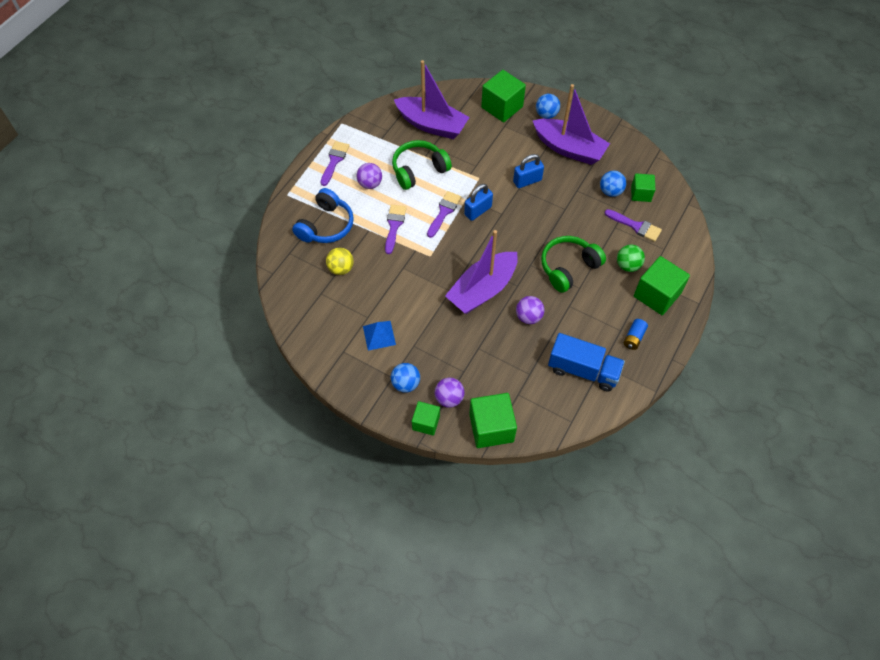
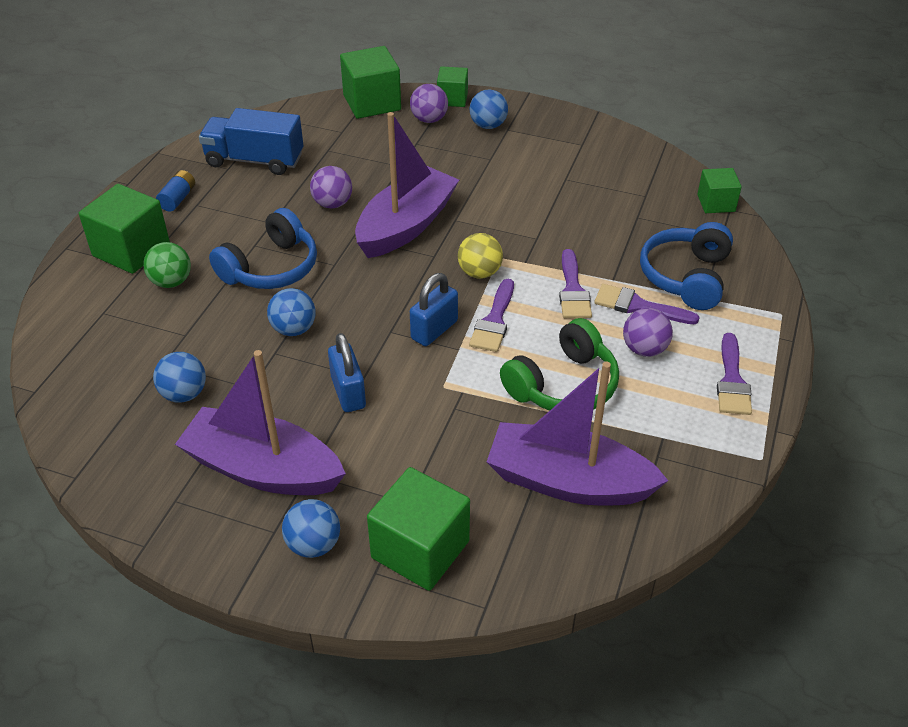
camera: 170 degrees right, 15 degrees down
yellow ball [326,248,354,275] -> yellow ball moved to [458,233,503,279]
blue pyramid [363,321,396,351] -> none
blue padlock [513,154,544,188] -> blue padlock turned 75 degrees counterclockwise [328,333,366,412]
green headphones [541,236,606,293] -> blue headphones [209,208,317,289]
purple brush [605,209,662,242] -> purple brush moved to [594,284,700,325]
green cube [631,174,655,202] -> green cube moved to [697,168,742,213]
none -> blue ball [267,288,316,336]

